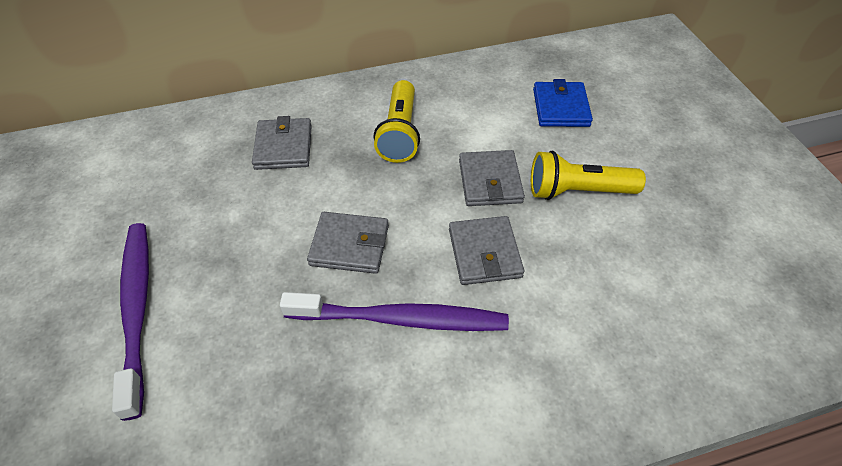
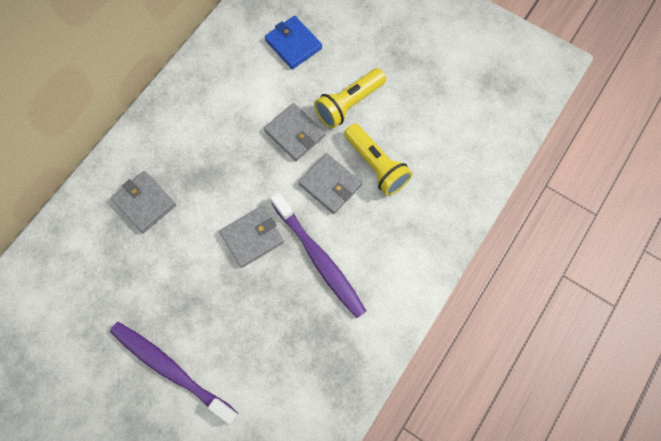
camera: 40 degrees left, 20 degrees up
purple toothbrush [280,292,509,331] -> purple toothbrush turned 90 degrees clockwise [270,192,366,318]
yellow flashlight [374,80,420,163] -> yellow flashlight moved to [344,124,412,196]

